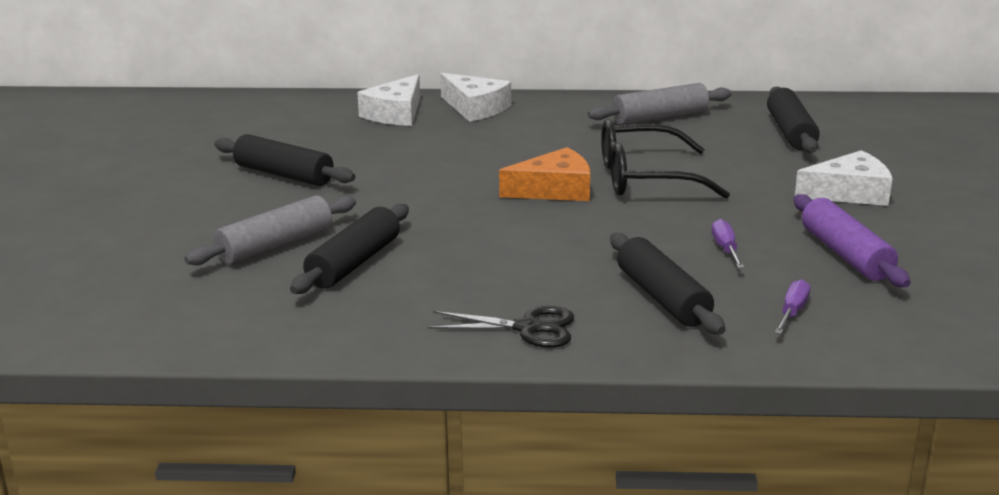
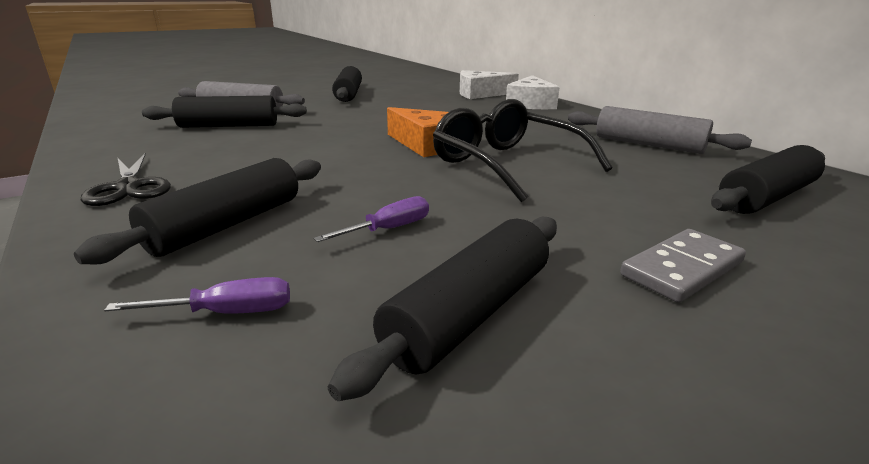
camera: 55 degrees right, 0 degrees up
purple rolling pin [794,194,911,287] -> black rolling pin [328,217,557,401]
white cheese [795,150,892,206] -> grey domino [620,229,746,303]

